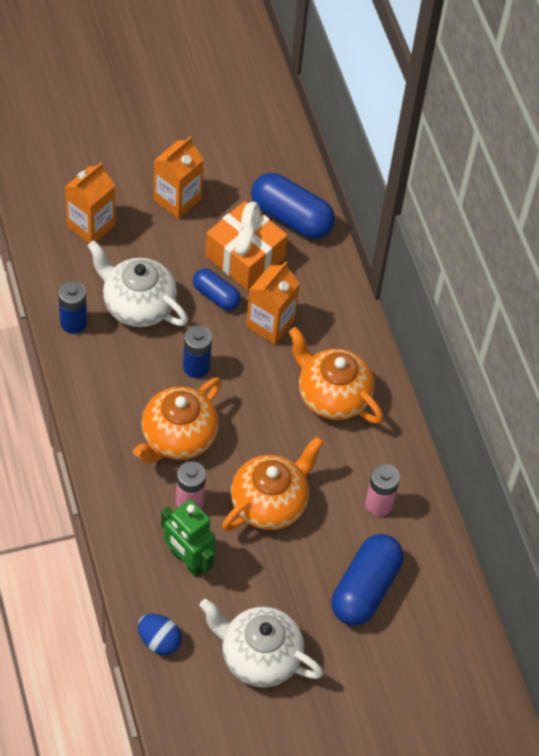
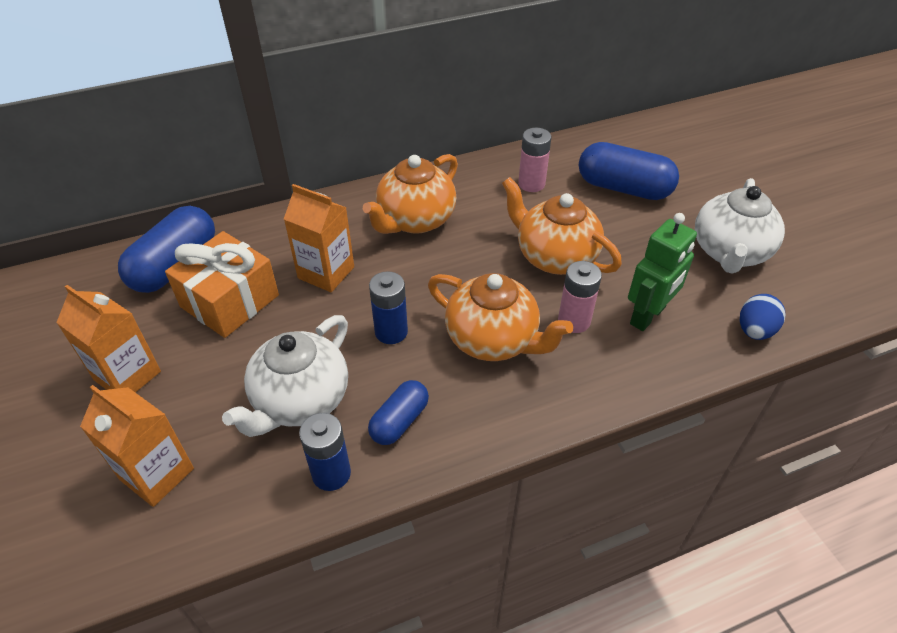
camera: 90 degrees left, 10 degrees down
blue capsule [193,269,241,310] -> blue capsule moved to [368,380,429,445]

